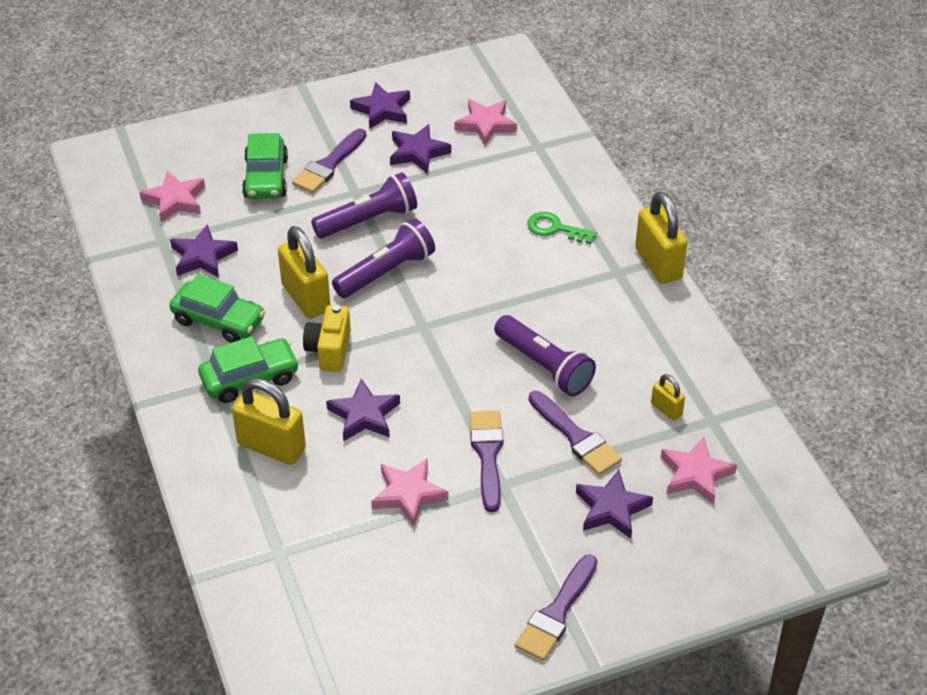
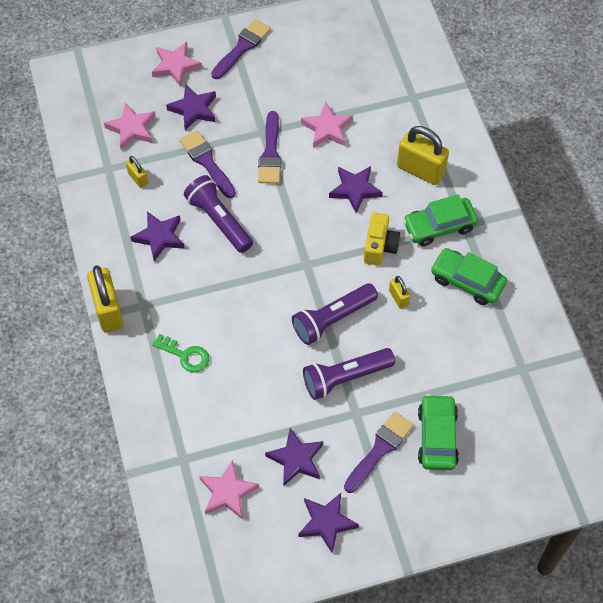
camera: 175 degrees left, 15 degrees up
pink star [140,171,205,222] -> pink star moved to [152,42,202,87]
purple star [170,224,238,278] -> purple star moved to [130,211,185,261]
yellow padlock [278,226,330,318] -> yellow padlock [389,276,410,309], size x0.50

